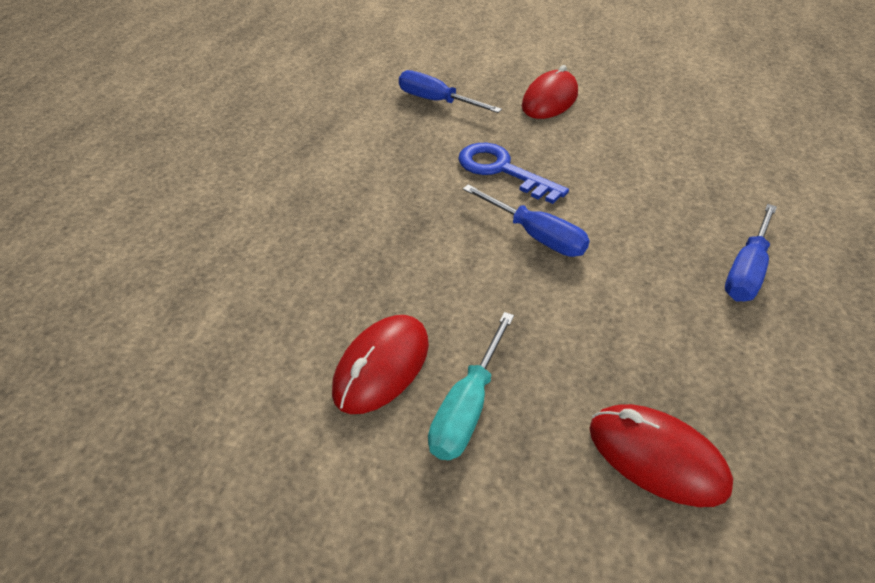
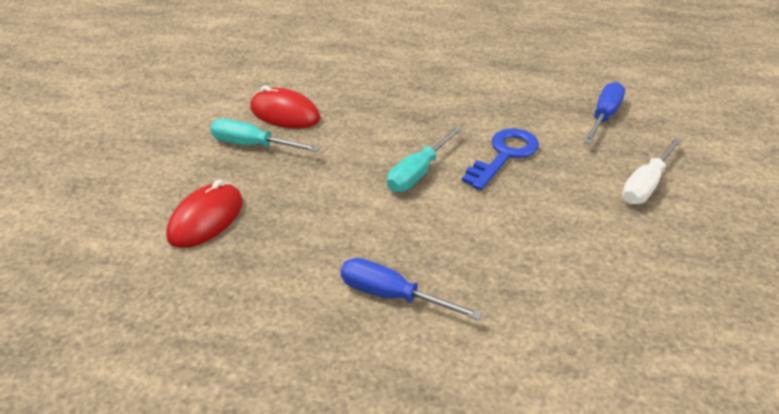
camera: 85 degrees right, 5 degrees down
blue screwdriver [463,184,590,257] -> turquoise screwdriver [387,126,462,192]
red mouse [522,65,578,119] -> white screwdriver [622,137,682,204]

